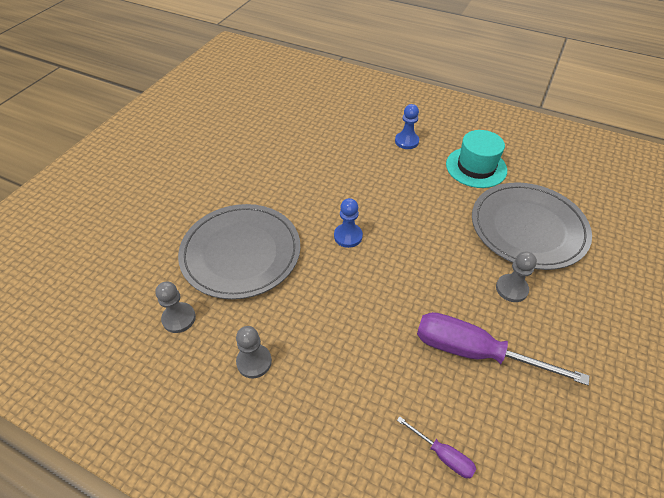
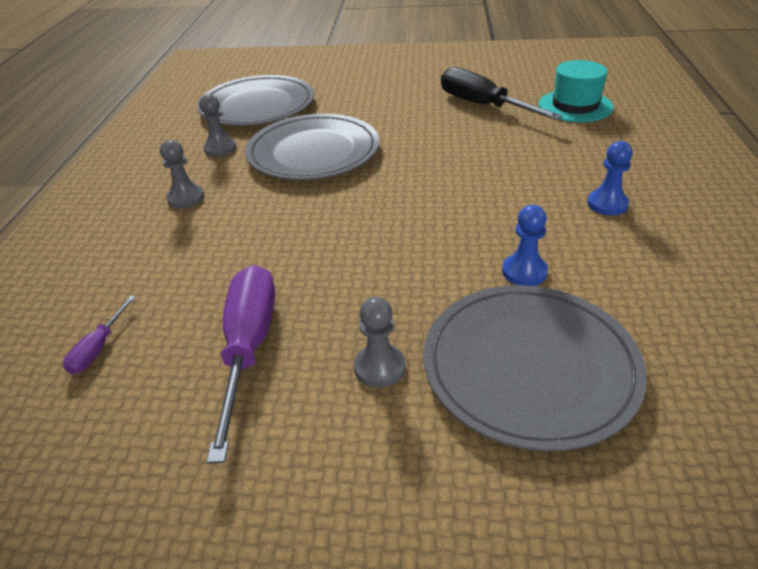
camera: 70 degrees right, 10 degrees down
blue pawn [334,198,363,248] -> blue pawn moved to [502,205,548,286]
turquoise hat [446,130,507,188] -> turquoise hat moved to [538,60,614,122]
none -> grey plate [197,75,314,126]
none -> black screwdriver [441,67,563,120]

